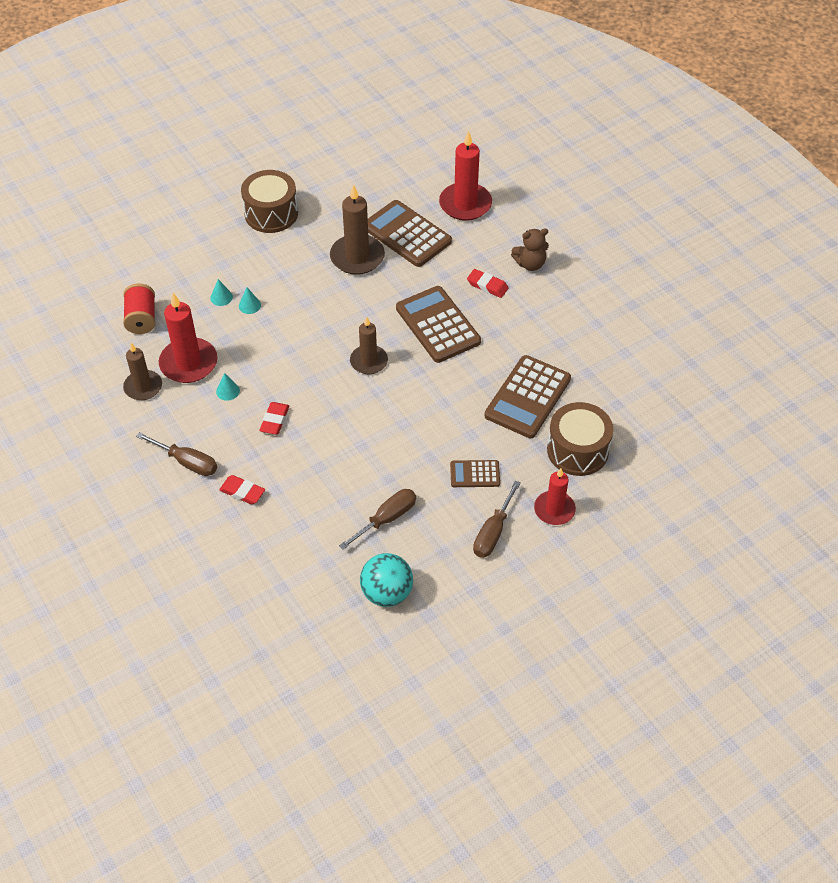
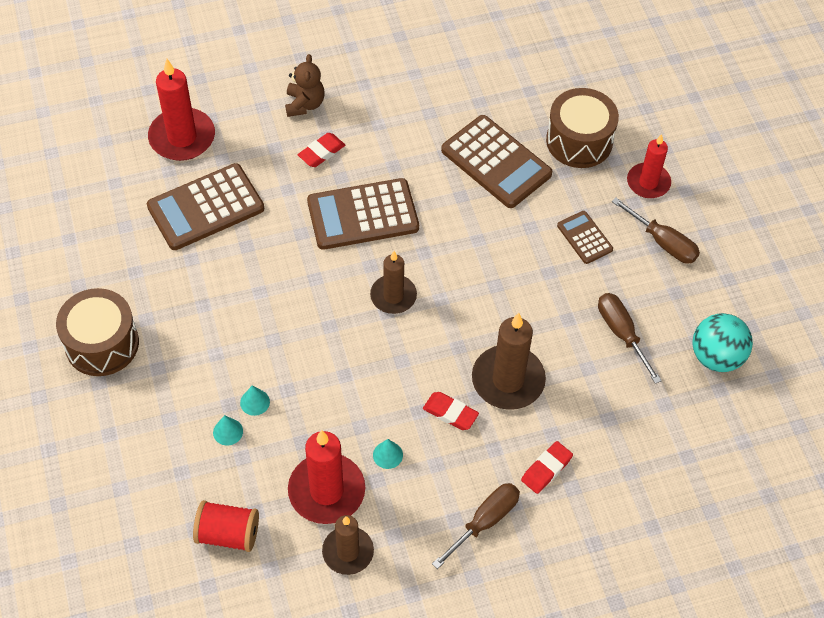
camera: 75 degrees left, 5 degrees up
brown candle [330,184,385,275] -> brown candle moved to [472,313,546,410]
brown calculator [450,460,500,487] -> brown calculator turned 135 degrees clockwise [557,211,613,264]

